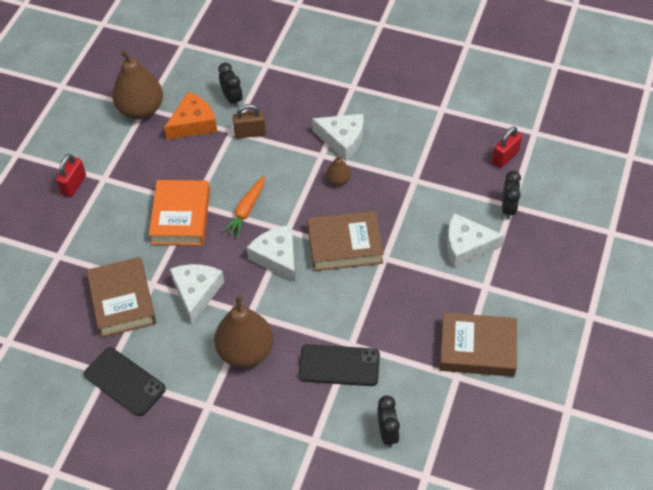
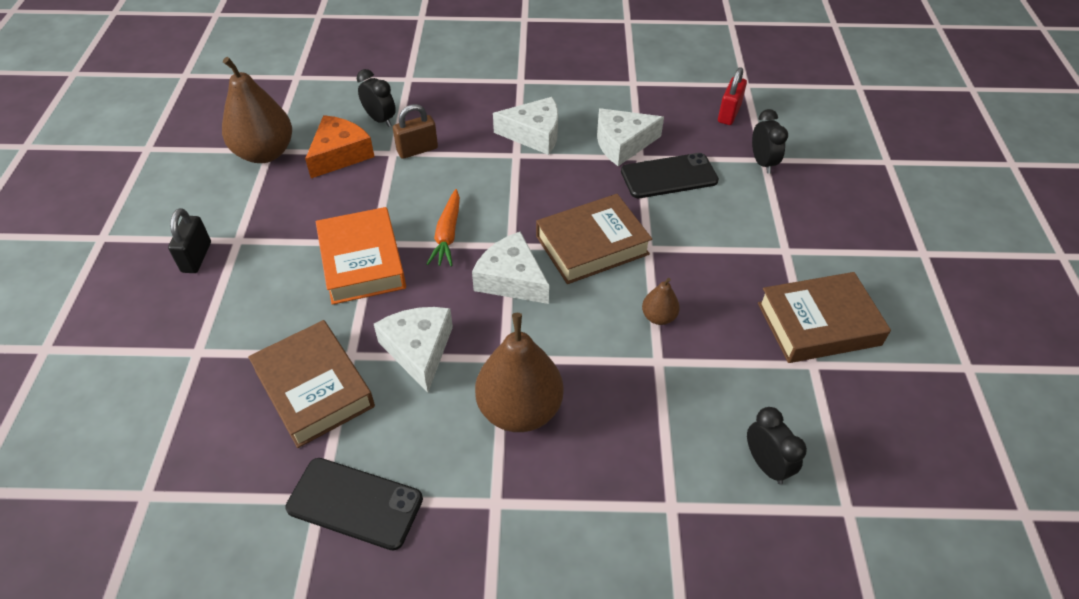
camera: 20 degrees left, 5 degrees down
red padlock [56,154,86,198] -> black padlock [168,208,211,273]
black phone [299,344,380,386] -> black phone moved to [621,153,719,198]
brown pear [326,155,351,186] -> brown pear moved to [642,278,680,325]
white cheese [447,213,504,267] -> white cheese moved to [597,108,664,166]

